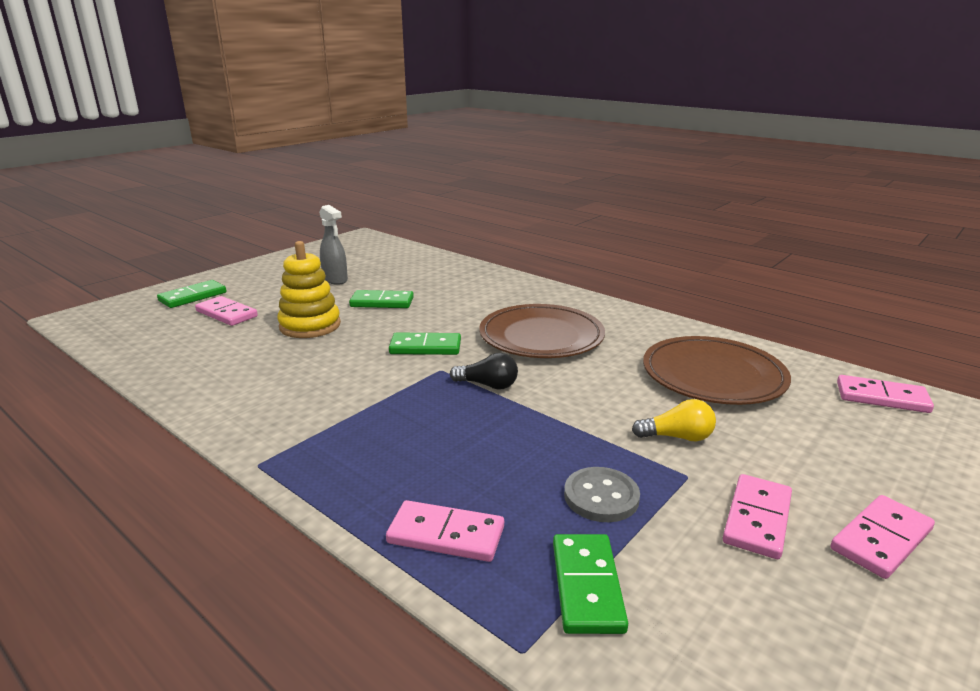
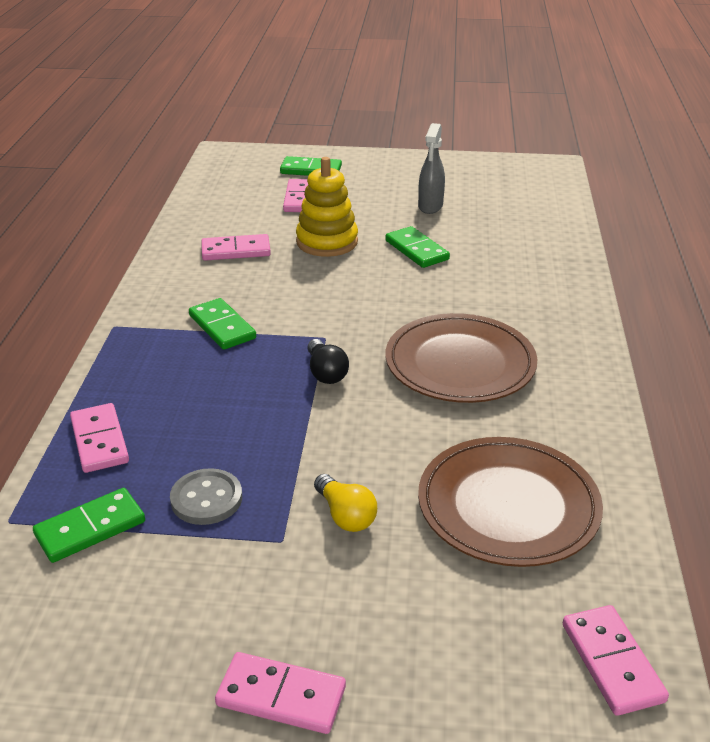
camera: 55 degrees right, 10 degrees up
green domino [389,333,461,355] -> green domino moved to [189,298,256,350]
pink domino [723,474,792,559] -> pink domino moved to [201,234,271,261]

